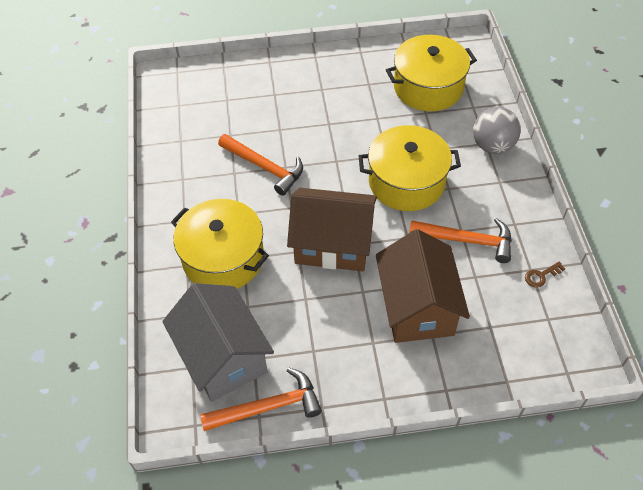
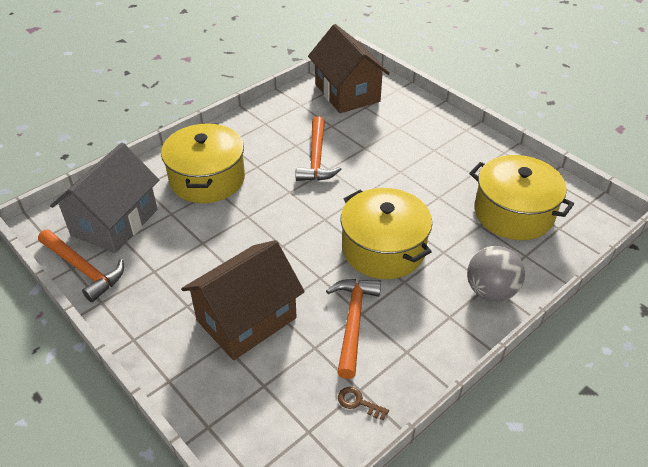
camera: 55 degrees right, 10 degrees down
brown house [287,188,377,271] -> brown house moved to [308,24,390,113]
orange hammer [409,218,512,263] -> orange hammer turned 150 degrees counterclockwise [326,279,381,379]

